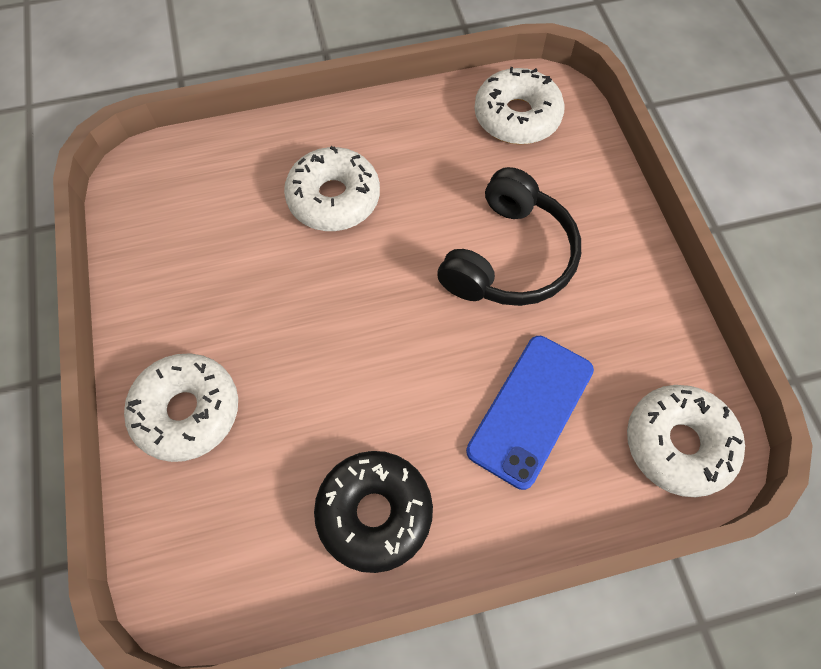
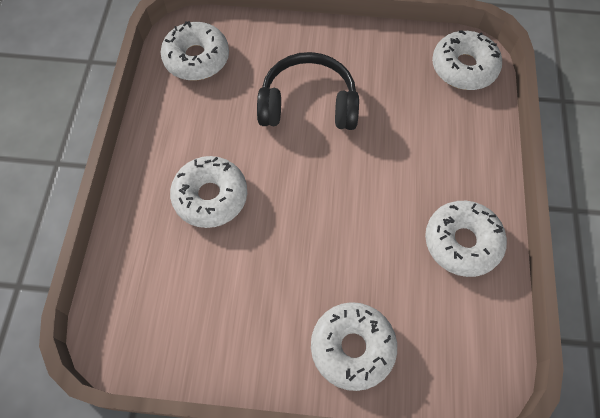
camera: 70 degrees left, 0 degrees up
black donut [314,451,433,573] -> white donut [425,201,507,277]
black headphones [437,167,581,306] -> black headphones turned 45 degrees counterclockwise [257,52,359,130]
blue phone [466,336,594,490] -> none

